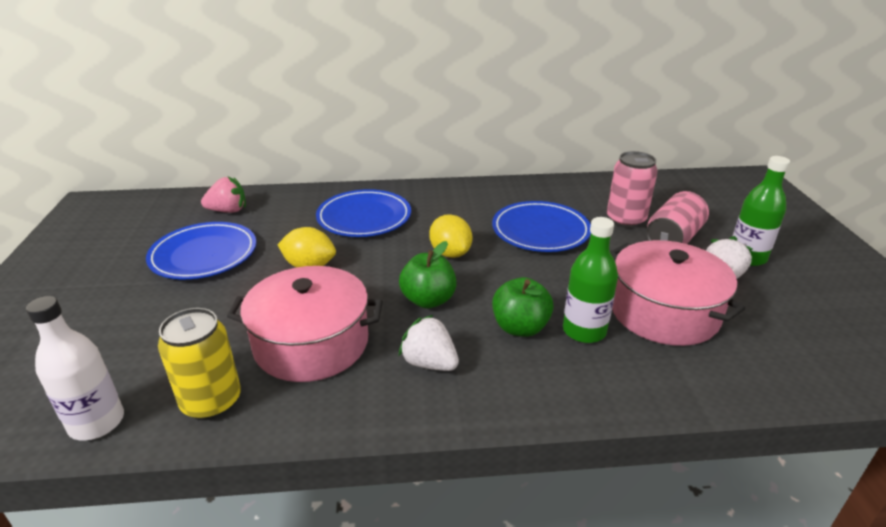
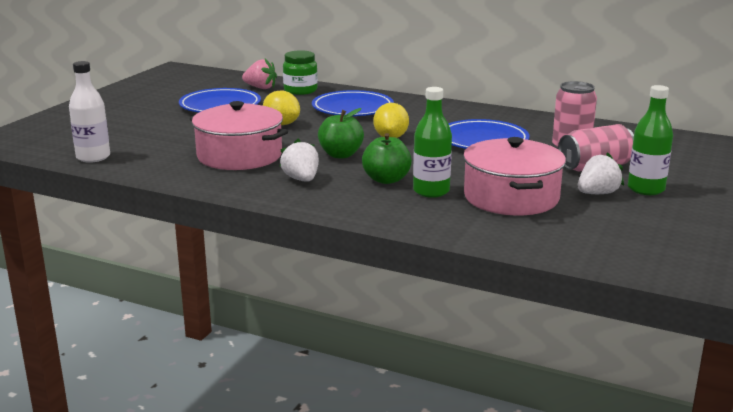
camera: 30 degrees right, 10 degrees down
yellow can [158,308,241,421] -> none
none -> green jar [283,50,318,95]

